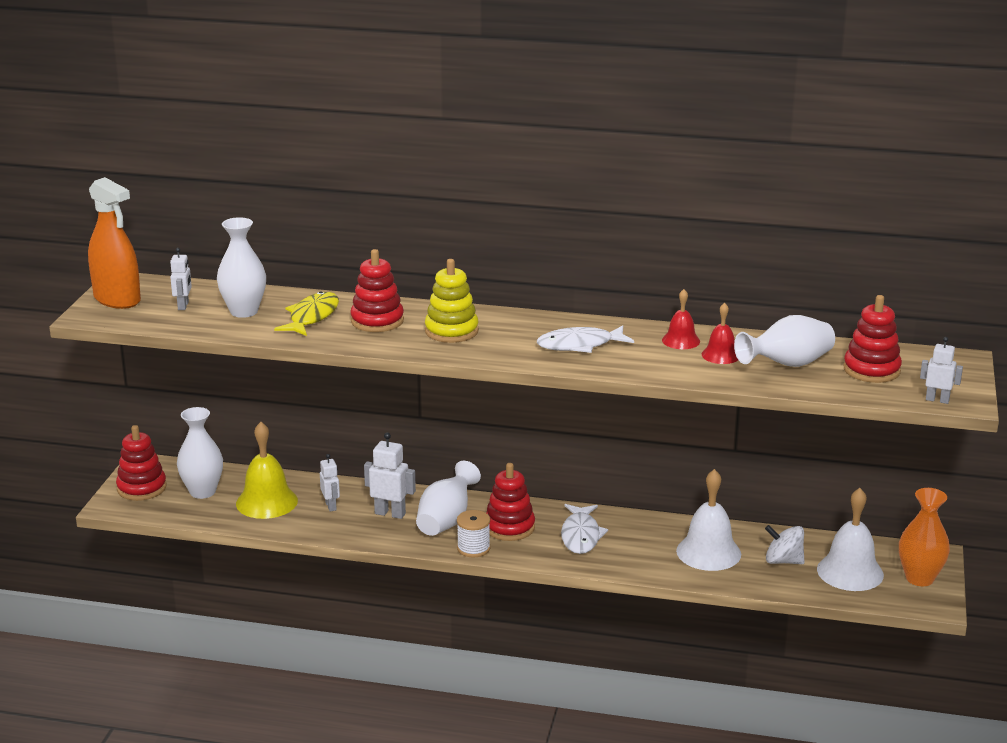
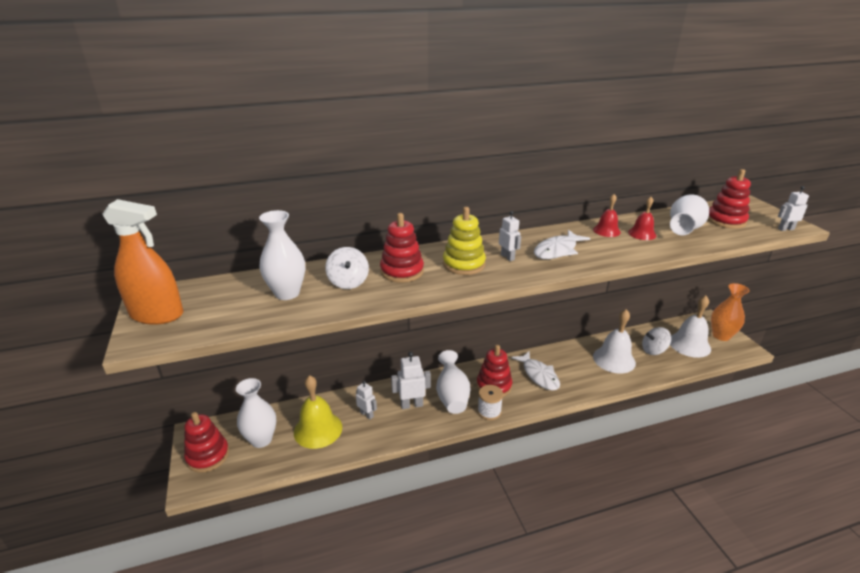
camera: 30 degrees left, 5 degrees up
white robot [170,248,192,310] -> white robot moved to [499,211,521,261]
yellow fish [274,291,339,336] -> white spinning top [325,247,369,289]

